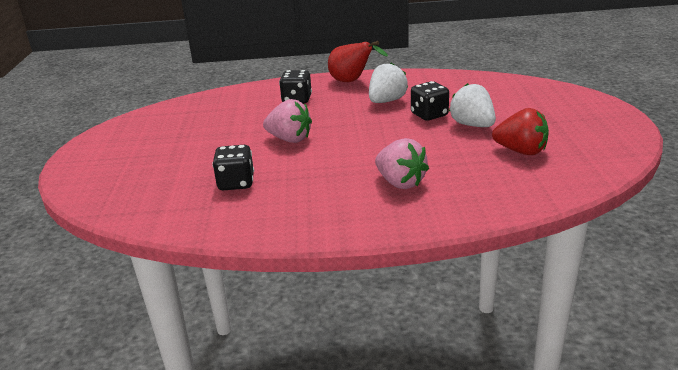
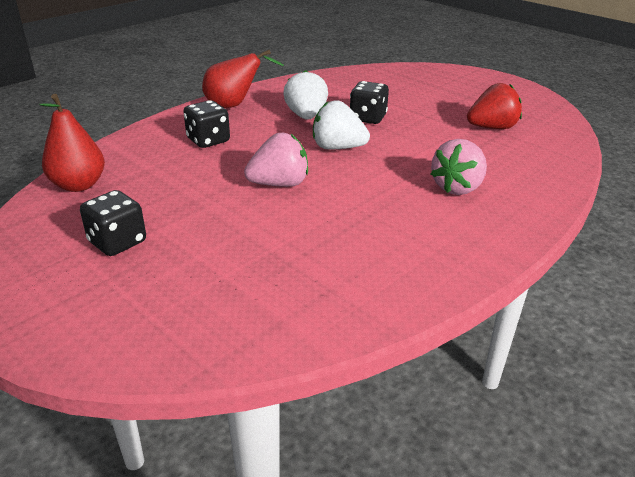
camera: 45 degrees left, 5 degrees up
black dice [212,145,254,190] -> black dice moved to [80,190,146,256]
pink strawberry [375,138,429,189] -> pink strawberry turned 120 degrees clockwise [431,139,487,195]
white strawberry [449,83,496,127] -> white strawberry moved to [313,100,370,149]
none -> red pear [39,94,105,192]

